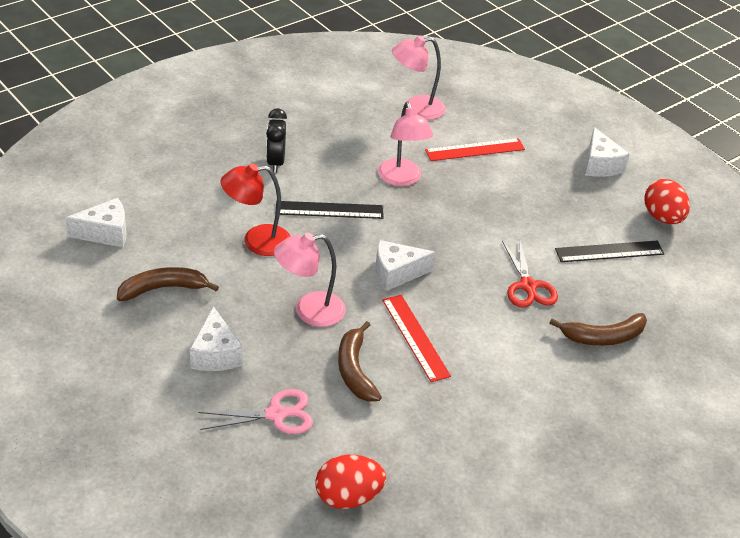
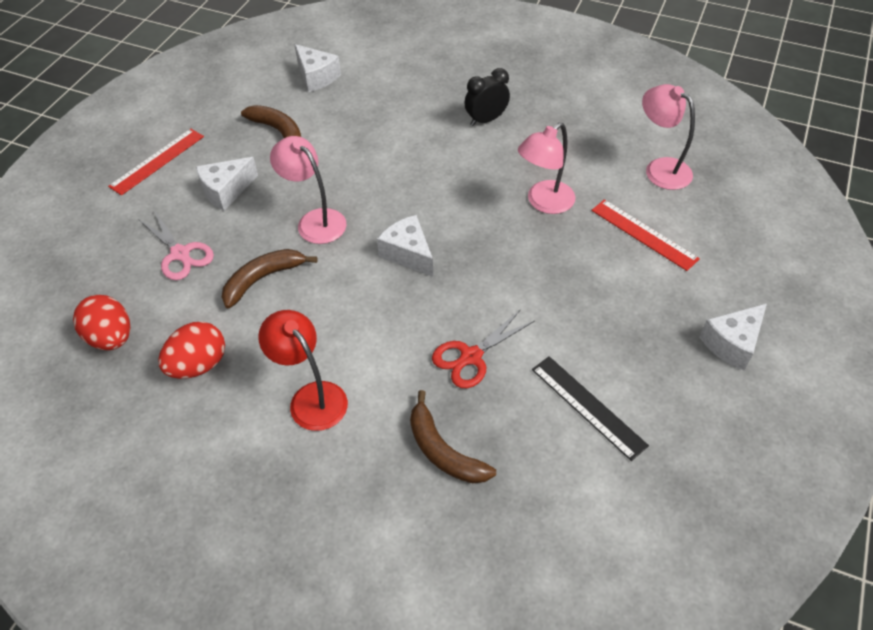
camera: 65 degrees right, 10 degrees up
red lamp [221,163,290,256] -> red lamp moved to [258,310,348,431]
black ruler [275,201,384,219] -> none
red ruler [382,295,451,382] -> red ruler moved to [108,129,204,195]
red egg [644,179,690,224] -> red egg moved to [158,322,225,379]

